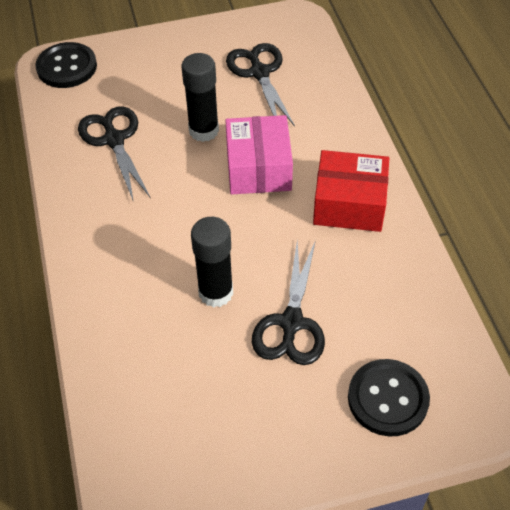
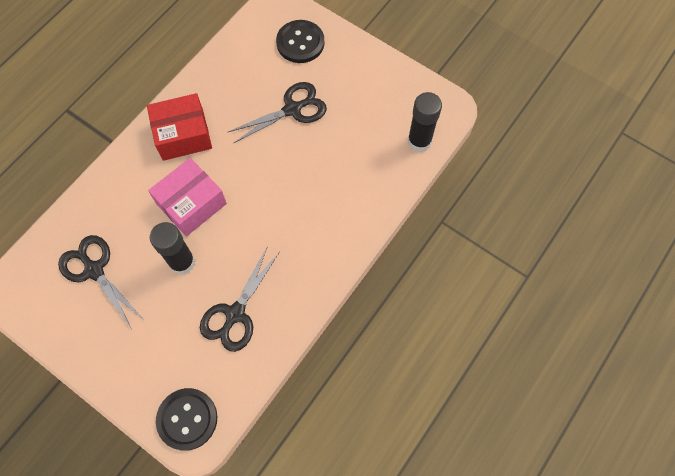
camera: 130 degrees left, 15 degrees up
black glue stick [191,217,233,308] -> black glue stick moved to [408,92,442,152]
black scissors [226,43,295,127] -> black scissors turned 105 degrees clockwise [58,235,144,328]
red box [313,150,389,232] -> red box turned 75 degrees counterclockwise [147,93,212,161]

